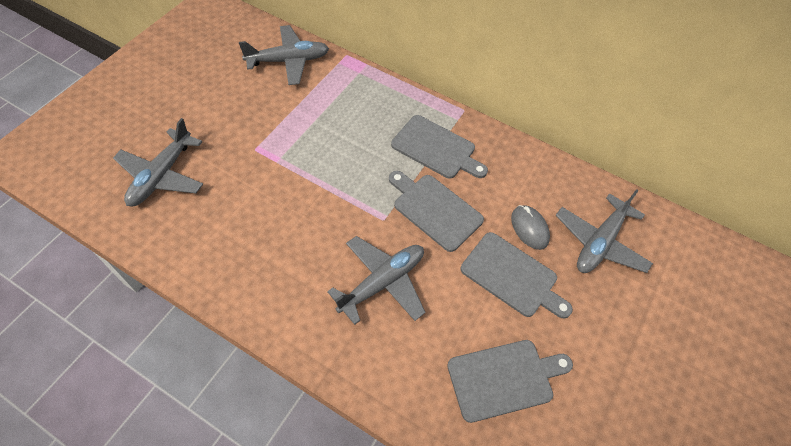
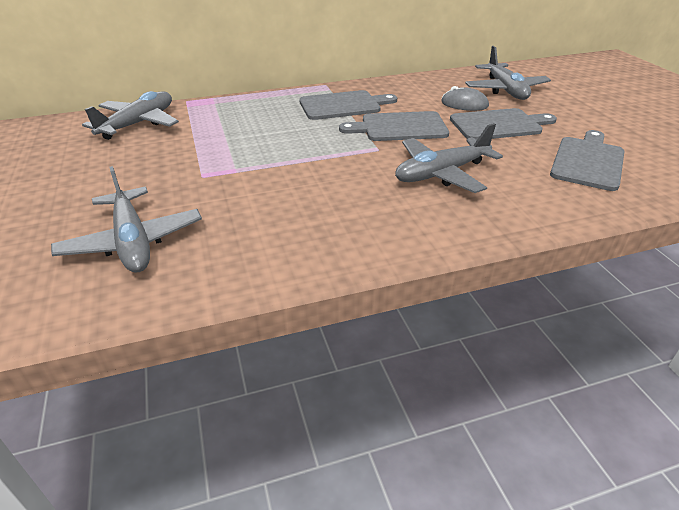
camera: 45 degrees left, 20 degrees down
grey plane [327,236,425,325] -> grey plane turned 120 degrees counterclockwise [395,123,503,193]

